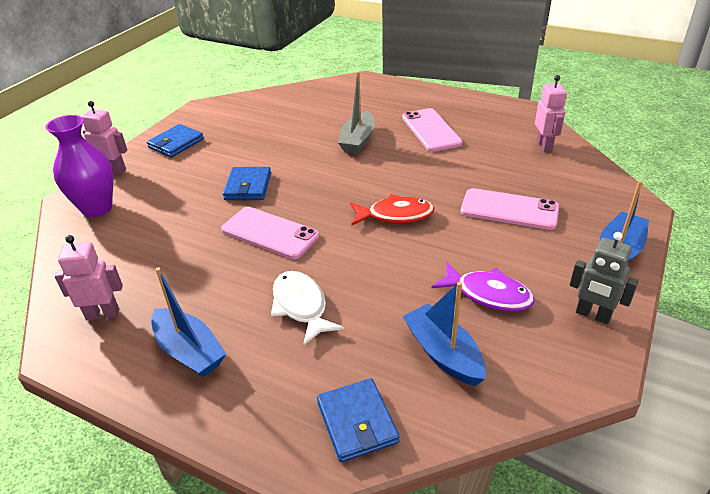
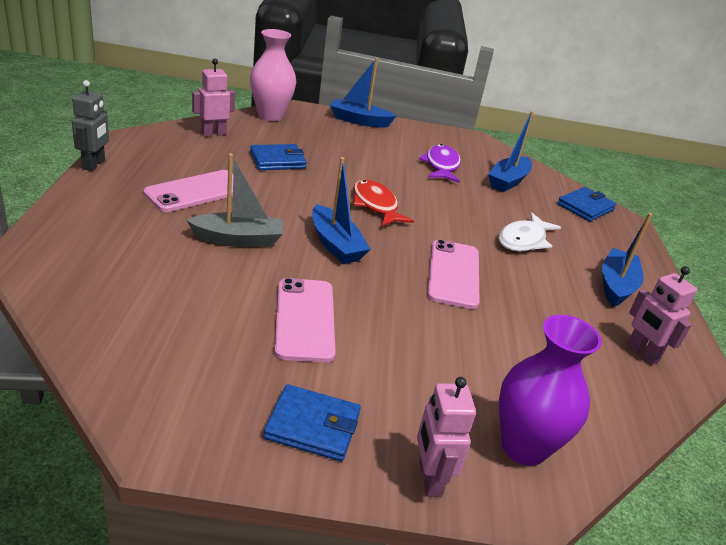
camera: 120 degrees left, 5 degrees down
blue wallet [223,167,271,200] -> blue wallet moved to [250,144,307,170]
pink phone [461,188,559,230] -> pink phone moved to [275,278,336,362]
grey robot [569,232,639,324] -> grey robot moved to [72,80,109,171]
none -> pink vase [250,29,296,121]
none -> blue boat [312,157,370,264]

